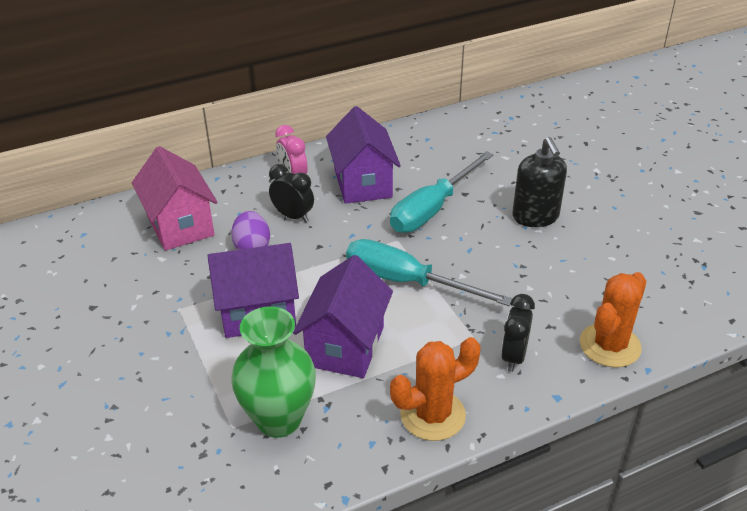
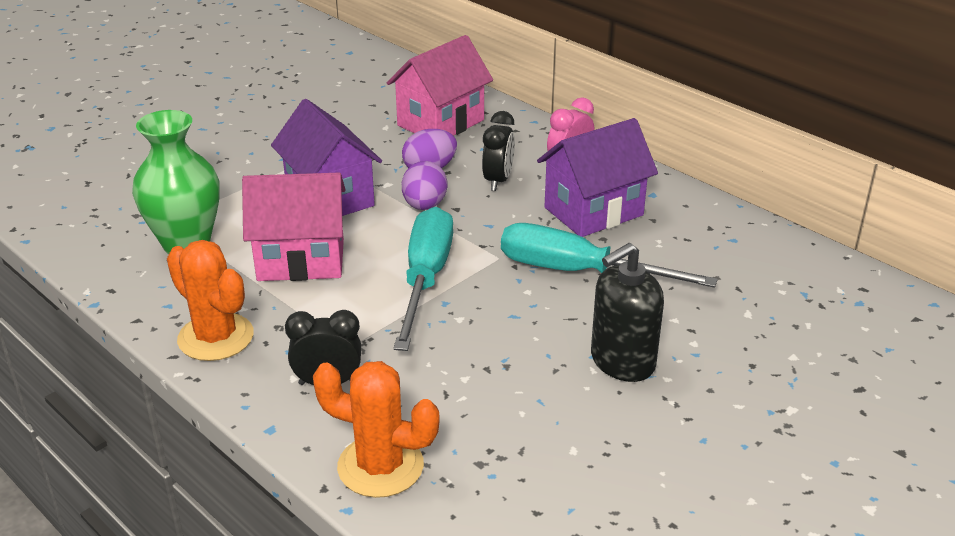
camera: 70 degrees right, 5 degrees down
purple house [293,255,393,378] -> pink house [242,173,346,281]
none -> purple egg [402,161,447,210]

